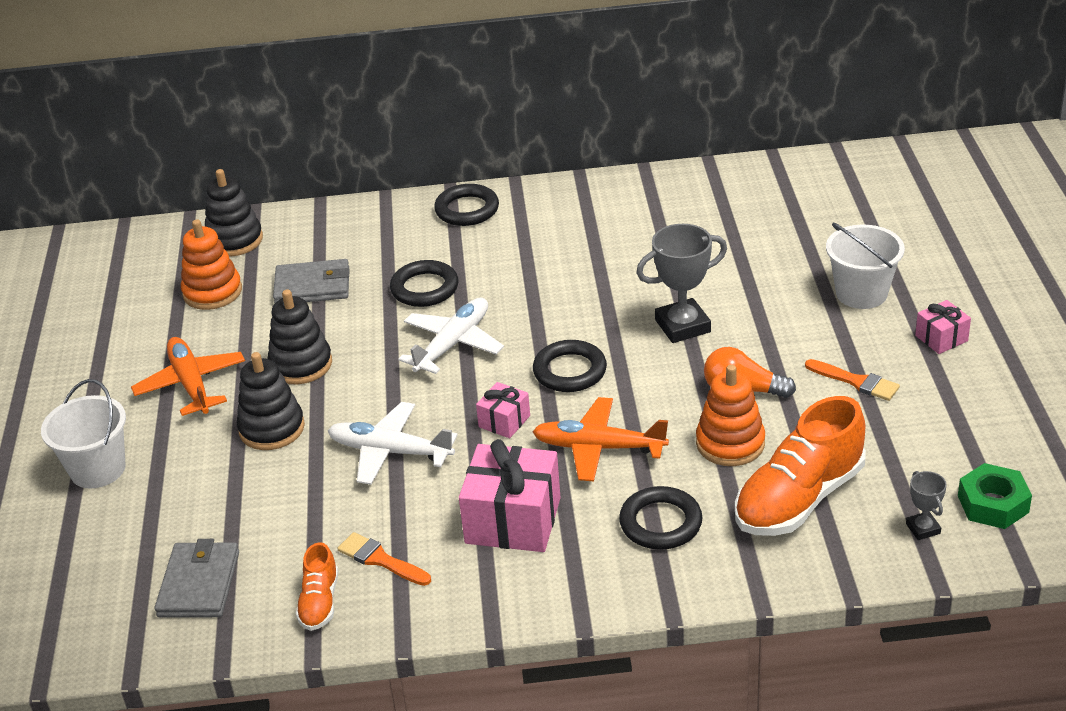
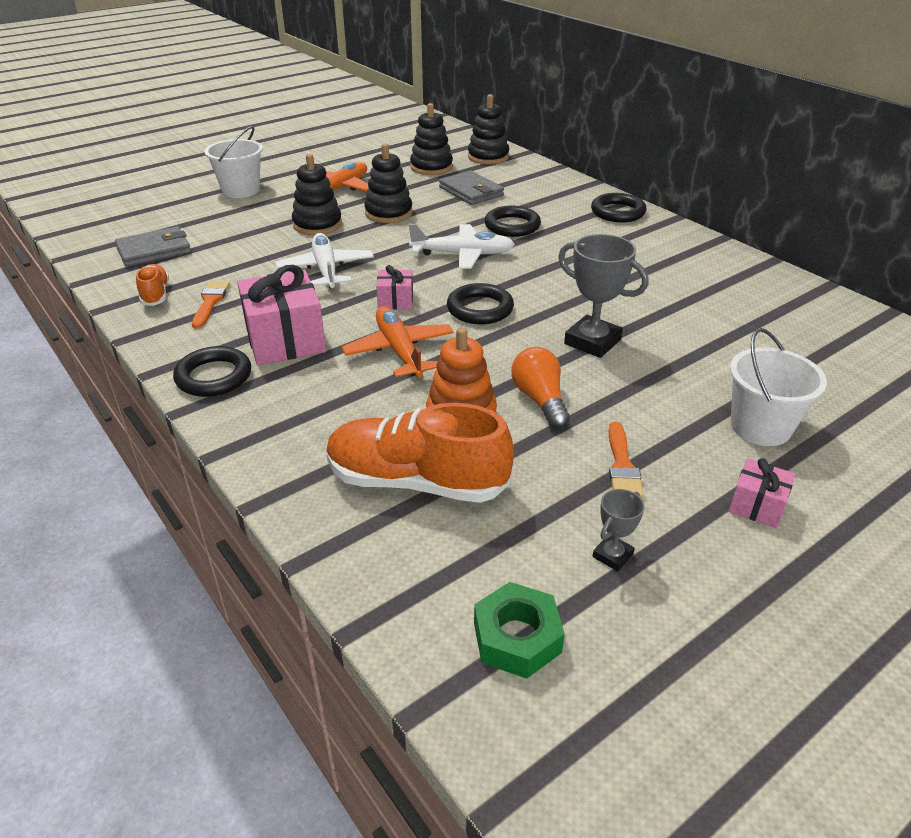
camera: 55 degrees right, 0 degrees up
orange stacking toy [181,219,242,310] -> black stacking toy [410,103,453,175]
orange shoe [296,542,338,631] -> orange shoe turned 105 degrees clockwise [136,264,169,306]
black ring [619,486,703,550] -> black ring moved to [173,346,251,397]
grey trophy [906,471,947,540] -> grey trophy moved to [593,489,644,571]

